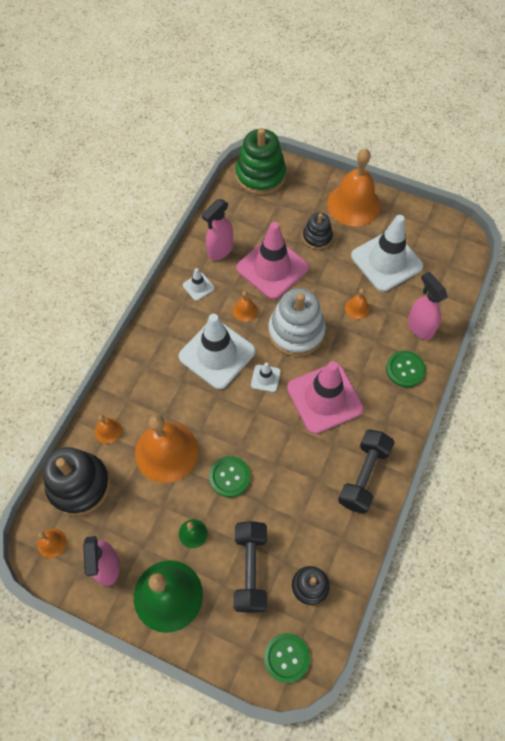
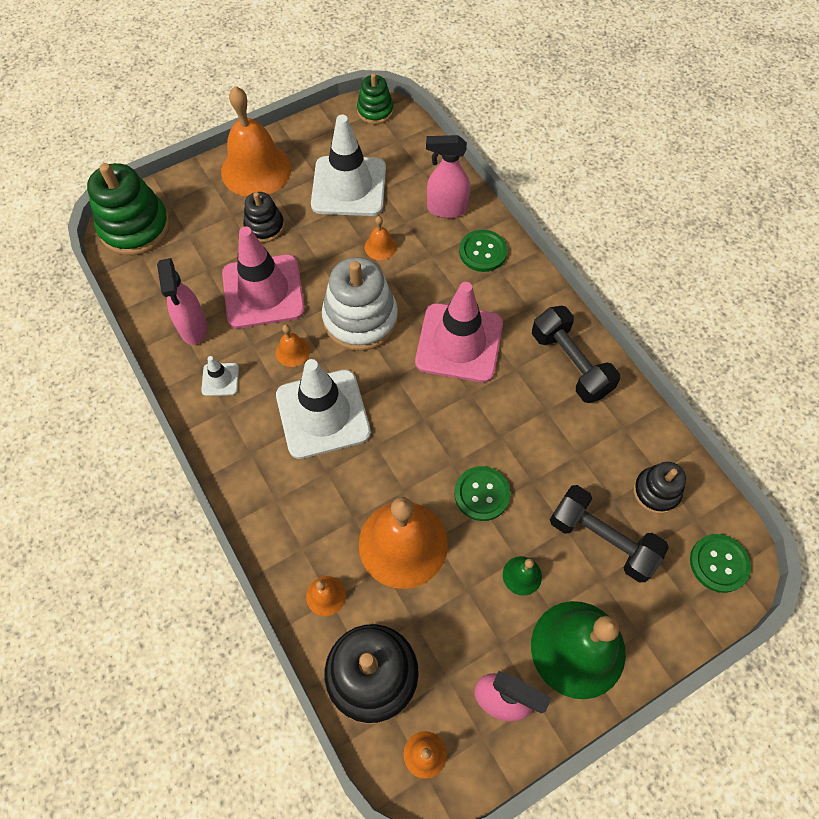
camera: 55 degrees left, 0 degrees up
white traffic cone [251,362,281,392] -> none
none -> green stacking toy [357,73,394,124]

